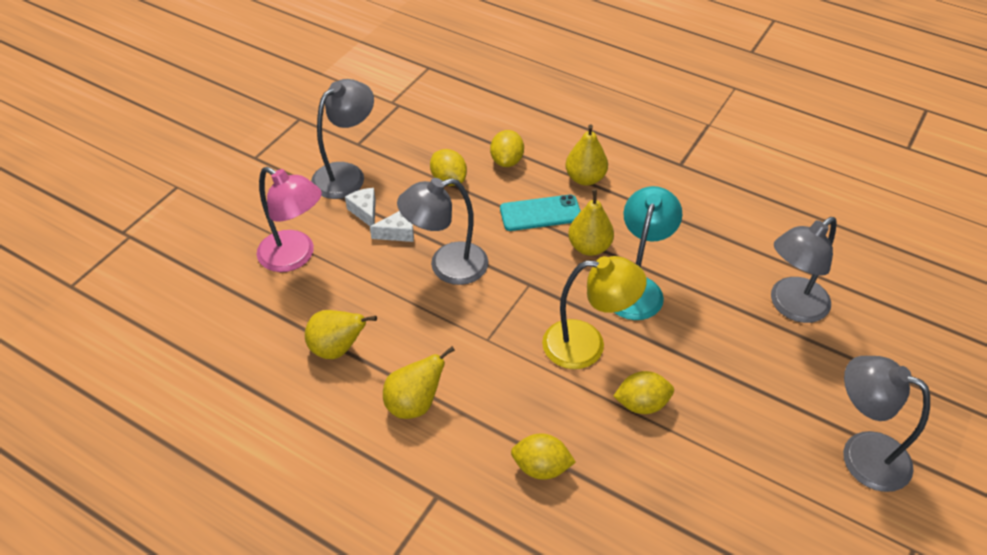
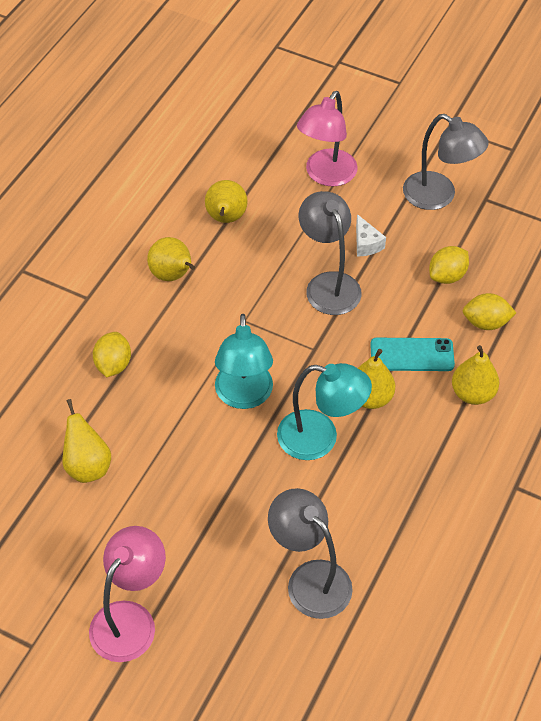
camera: 85 degrees right, 5 degrees up
white cheese [345,188,376,226] -> none
turquoise phone [500,195,581,231] -> turquoise phone turned 75 degrees counterclockwise [370,338,455,371]
yellow lamp [542,256,647,369] -> turquoise lamp [215,314,273,409]
yellow lemon [613,371,674,414] -> none
grey lamp [843,356,930,492] -> pink lamp [89,526,166,662]
none -> yellow pear [63,399,111,483]

